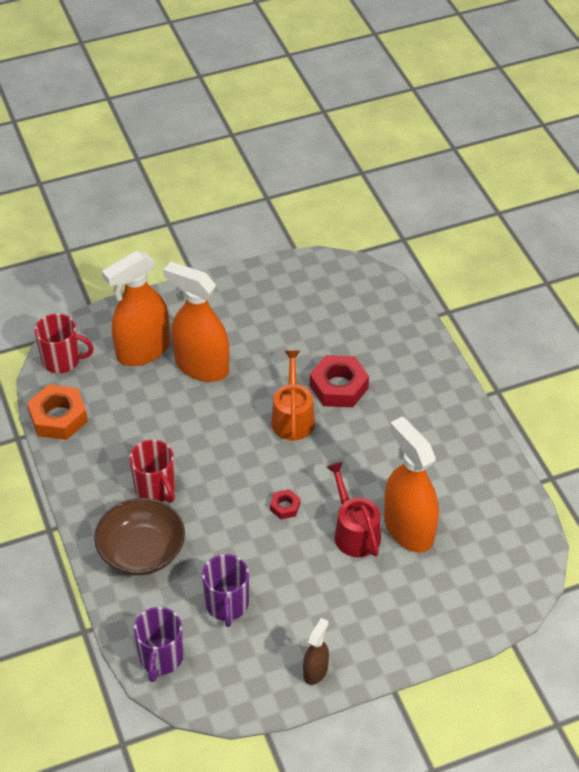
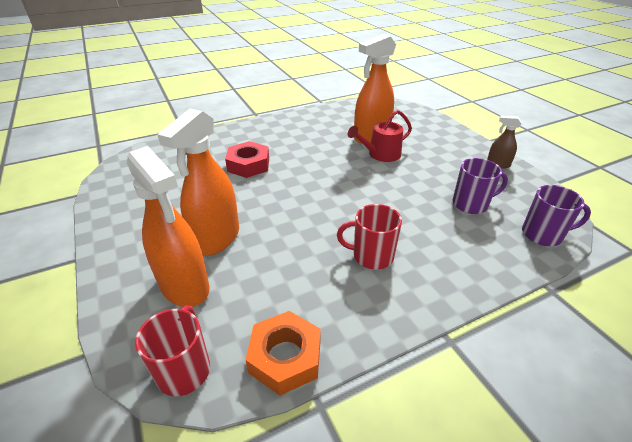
camera: 95 degrees left, 10 degrees down
brown bowl [94,498,185,575] -> none
red mug [129,440,175,503] -> red mug turned 135 degrees counterclockwise [337,204,402,269]
red nut [270,489,300,519] -> none
orange watering can [271,351,315,441] -> none

